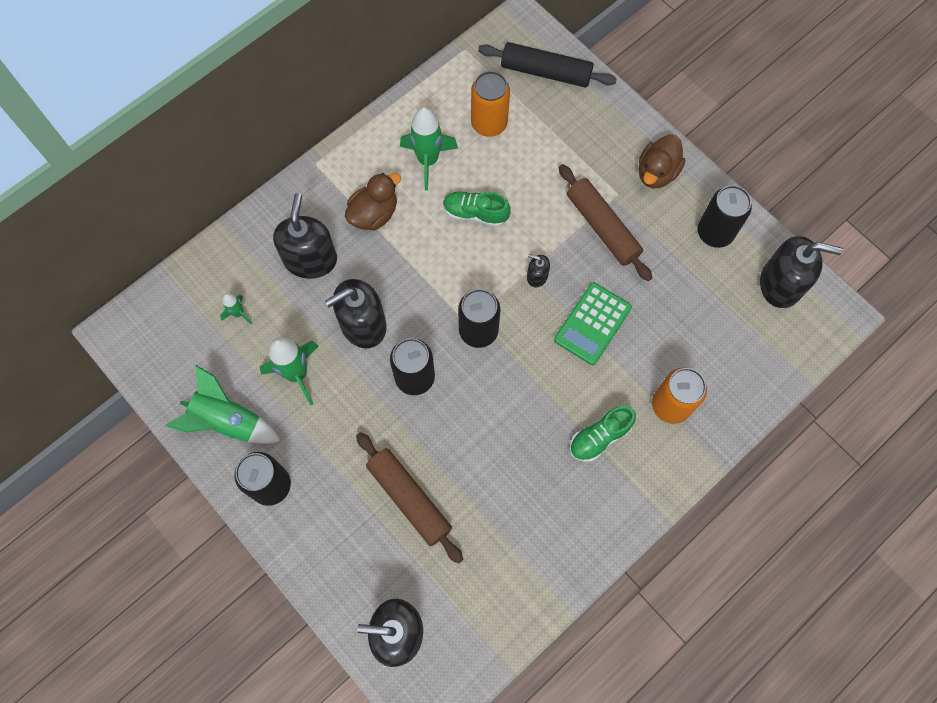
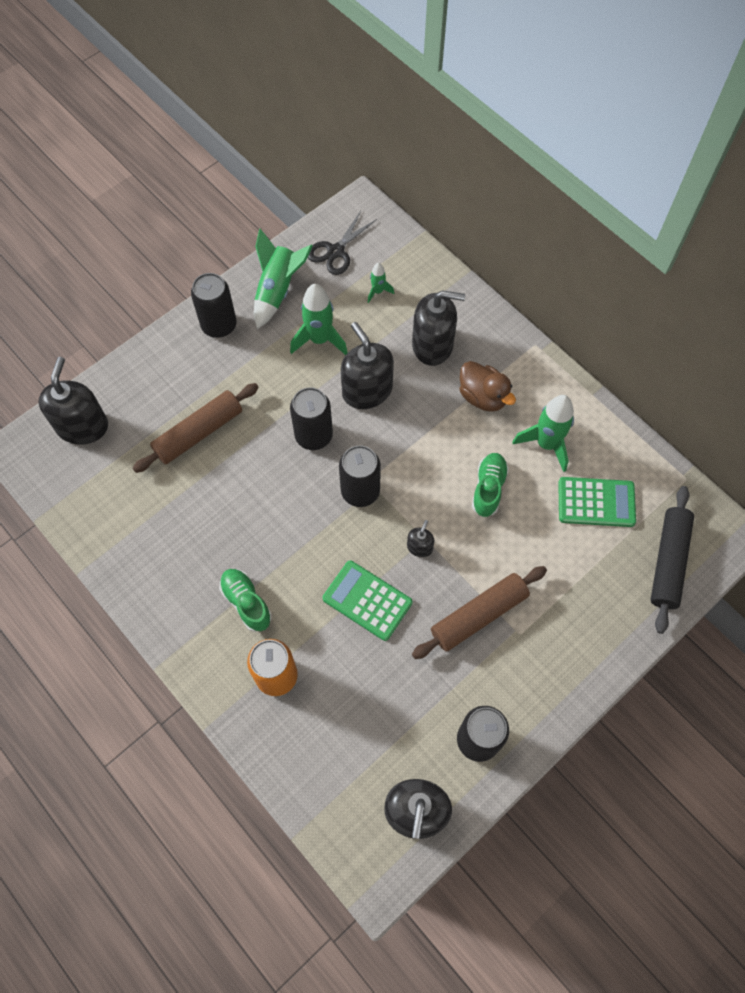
camera: 90 degrees right, 5 degrees down
orange can [471,71,510,137] -> green calculator [558,477,636,527]
brown duck [638,134,685,189] -> none
none -> black scissors [308,211,377,275]

